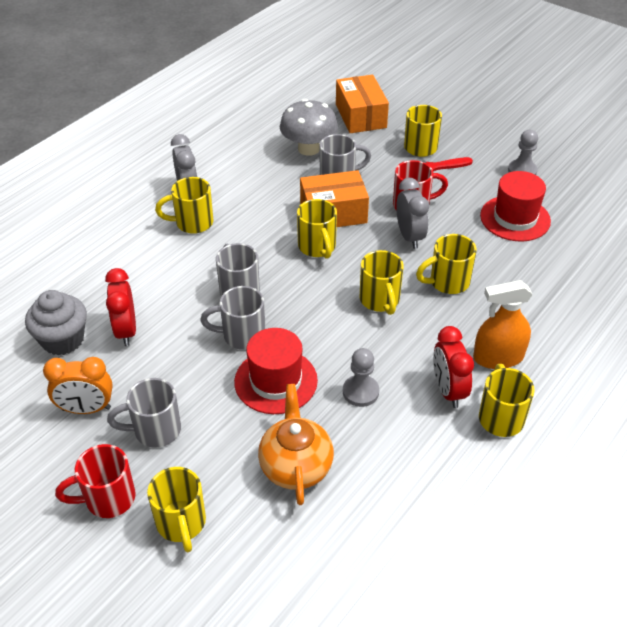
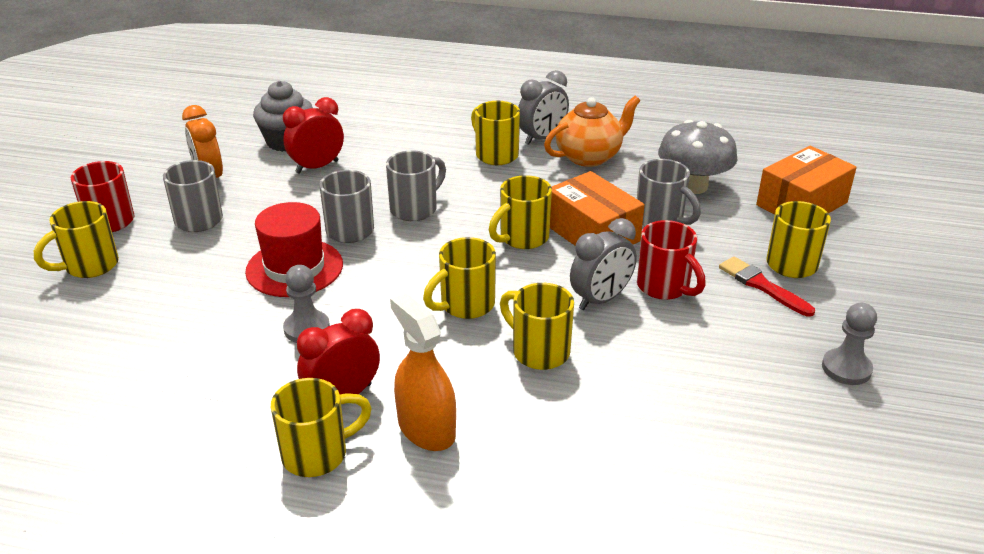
camera: 65 degrees right, 10 degrees down
orange teapot [258,384,334,505] -> orange teapot moved to [544,96,640,167]
red hat [480,171,551,242] -> none

